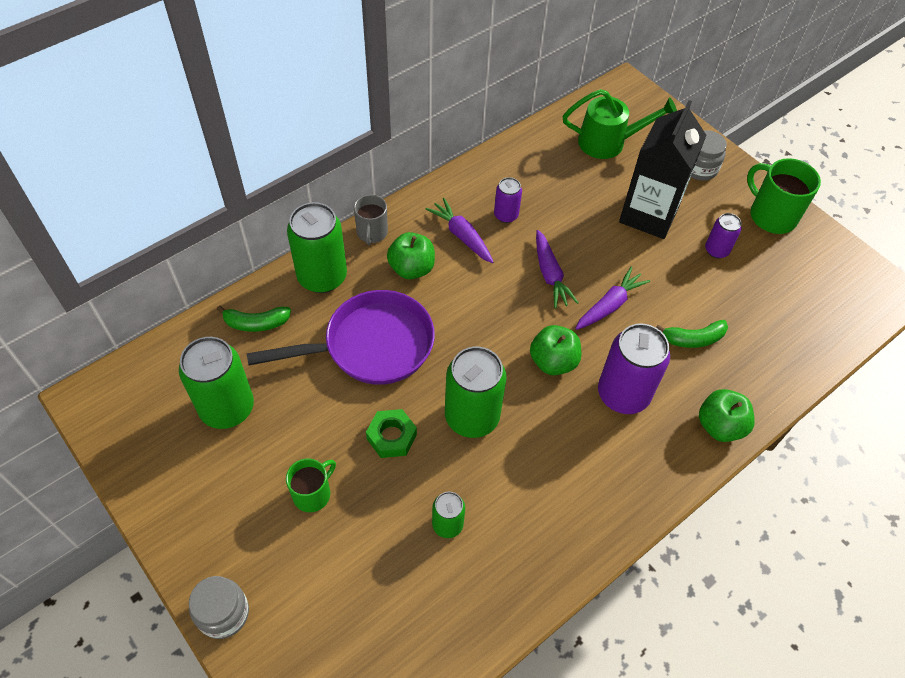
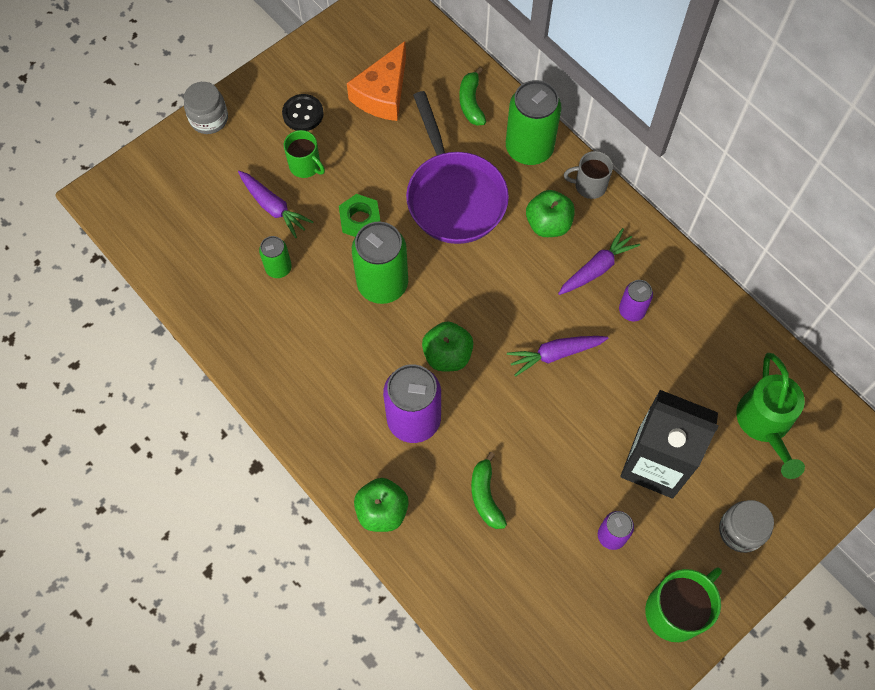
camera: 90 degrees right, 10 degrees up
green can [179,337,254,429] -> orange cheese [347,41,406,121]
purple carrot [575,267,650,330] -> purple carrot moved to [238,171,313,238]
none -> black button [282,94,324,131]

